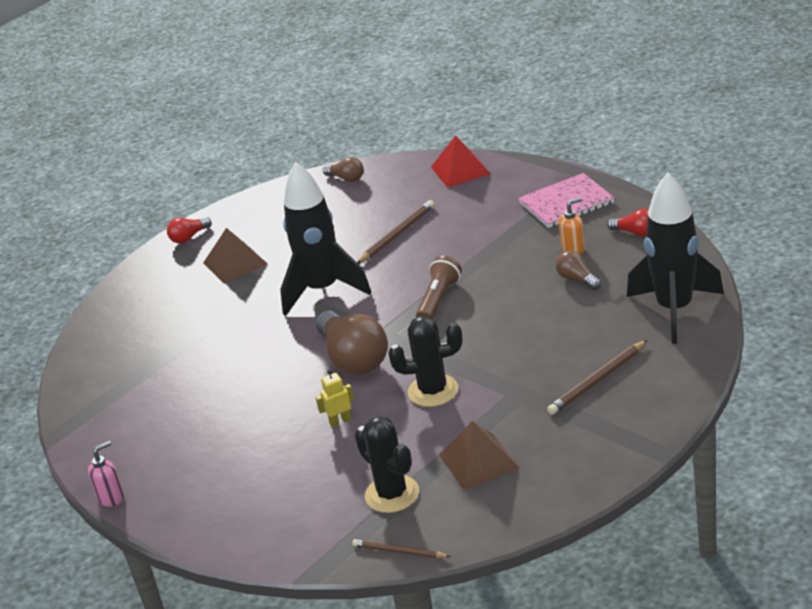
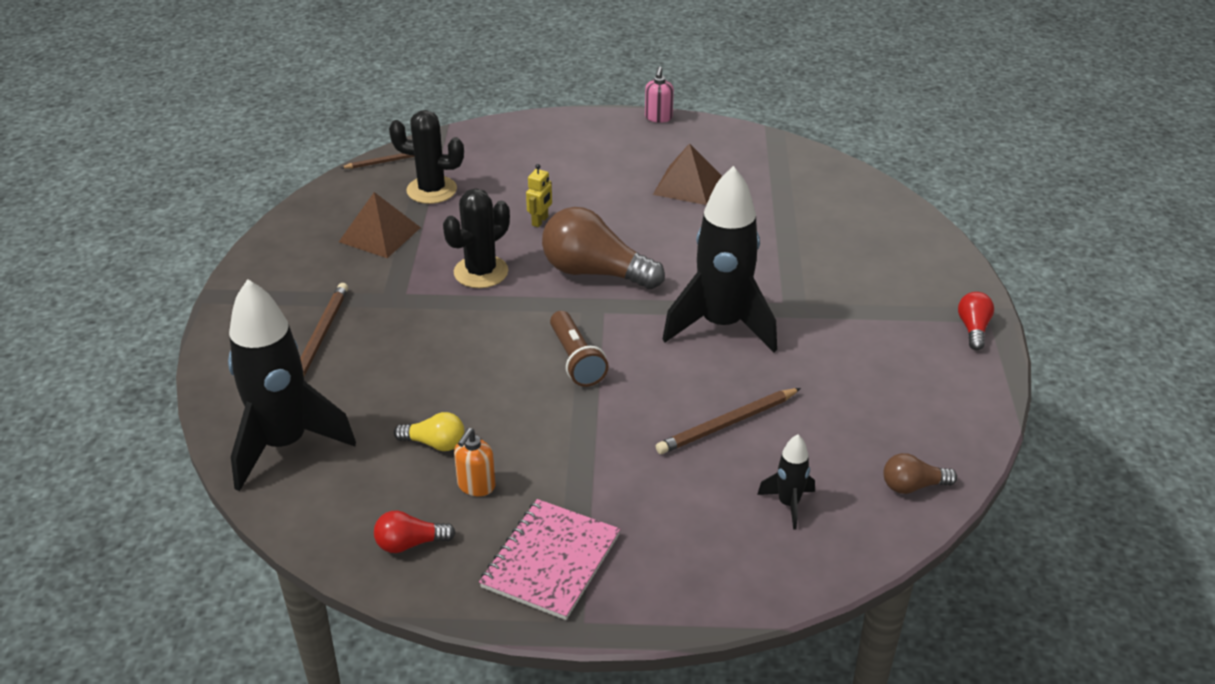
camera: 135 degrees right, 5 degrees up
brown pyramid [203,228,267,284] -> brown pyramid moved to [653,143,722,205]
brown pencil [357,200,435,264] -> brown pencil turned 60 degrees clockwise [656,388,801,454]
red pyramid [431,135,490,188] -> none
brown light bulb [556,251,601,290] -> yellow light bulb [394,412,464,451]
none -> black rocket [757,434,815,530]

